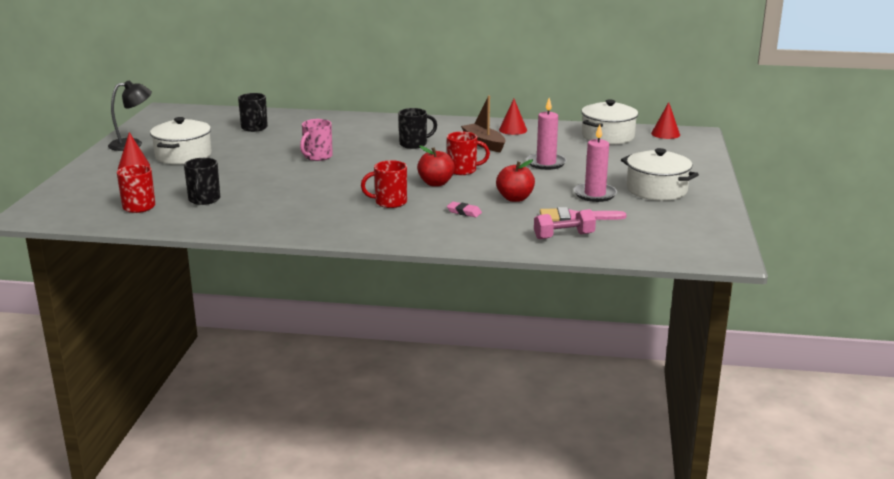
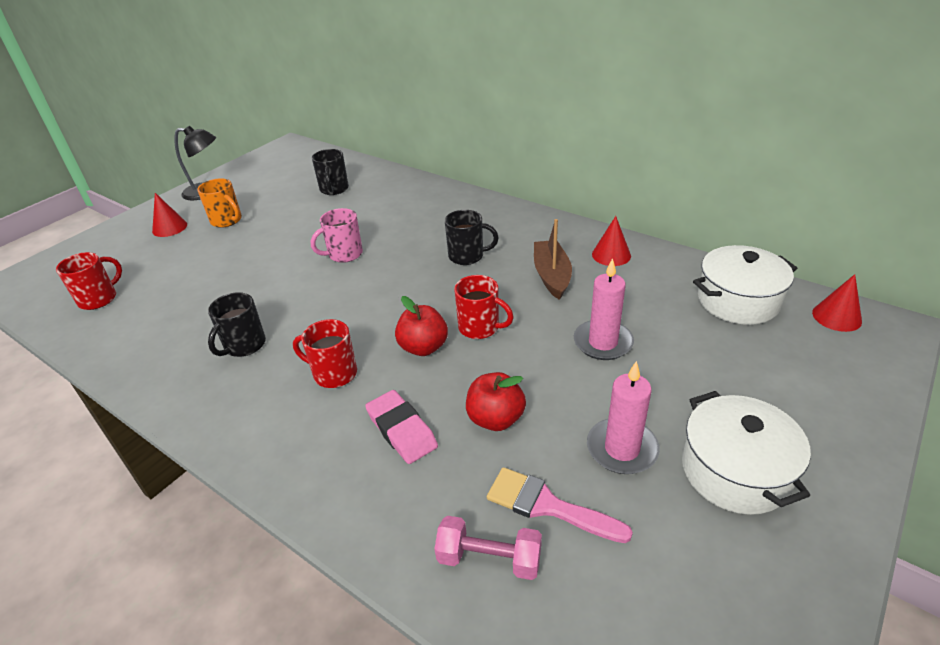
camera: 30 degrees right, 15 degrees up
white pot [150,117,212,165] -> orange mug [197,178,242,228]
black mug [184,158,220,205] -> black mug moved to [208,292,266,357]
pink eraser [447,202,482,217] -> pink eraser [365,390,438,464], size x1.67

